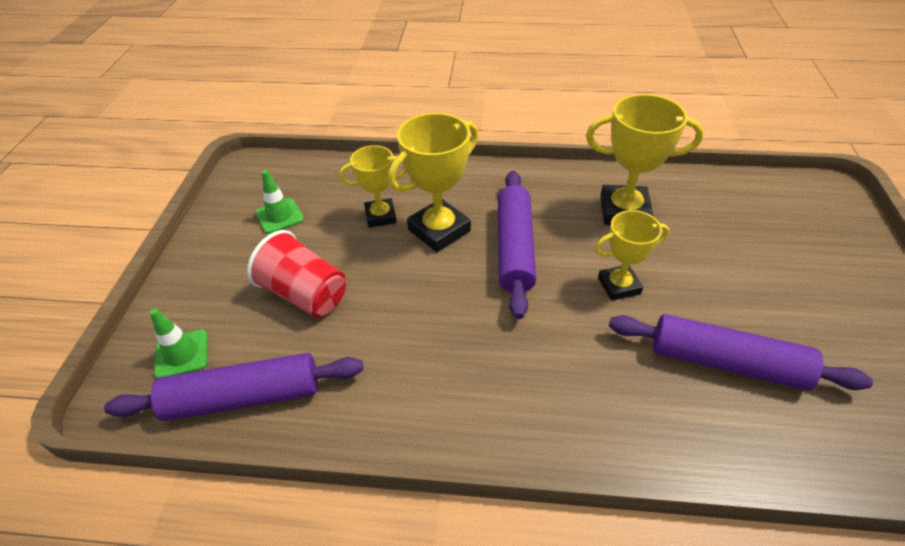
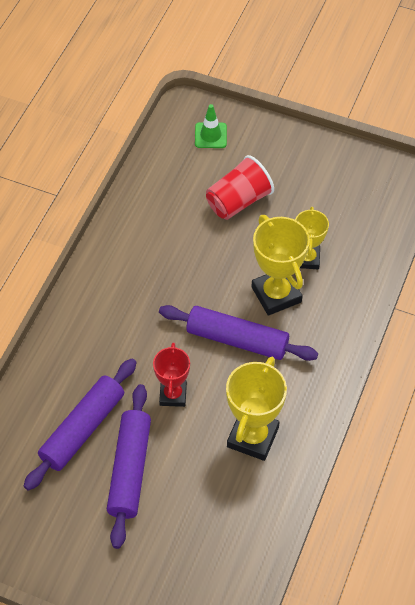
camera: 105 degrees right, 10 degrees up
purple rolling pin [104,353,363,421] -> purple rolling pin moved to [107,384,151,549]
green traffic cone [256,170,304,234] -> none
yellow trophy [595,210,670,301] -> red trophy [153,342,190,407]

